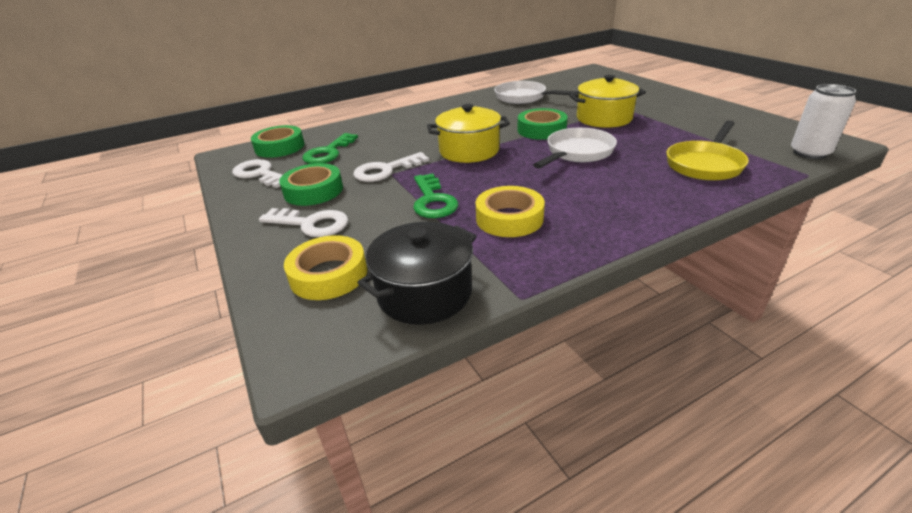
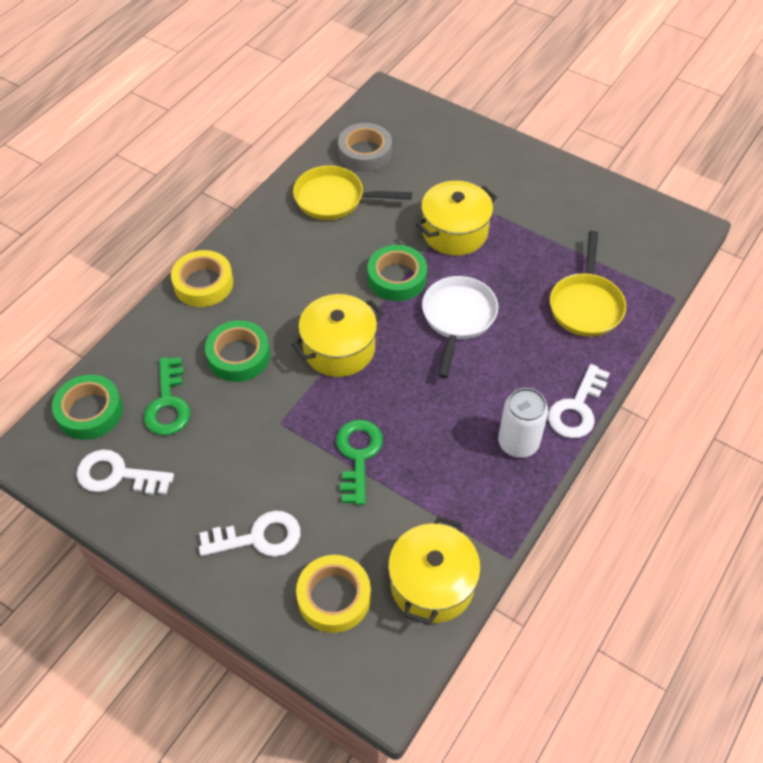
camera: 30 degrees left, 20 degrees up
green tape [279,163,343,206] -> green tape moved to [205,320,270,382]
white key [353,152,429,182] -> white key moved to [548,364,610,438]
black pot [357,222,477,325] -> yellow pot [388,516,481,625]
green key [413,173,458,218] -> green key turned 135 degrees counterclockwise [336,419,383,505]
yellow tape [476,186,545,237] -> yellow tape moved to [171,250,233,307]
white pan [494,81,579,104] -> yellow pan [293,165,412,220]
white can [791,84,856,159] -> white can moved to [498,388,548,458]
none -> grey tape [338,123,392,172]

